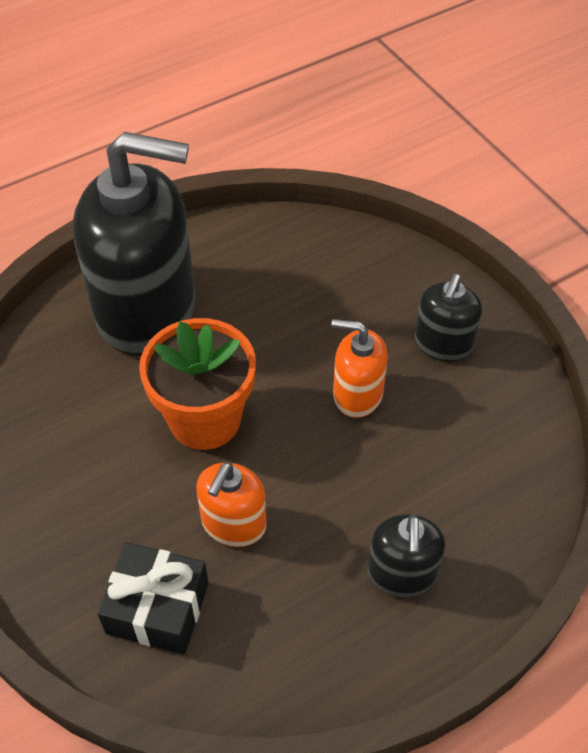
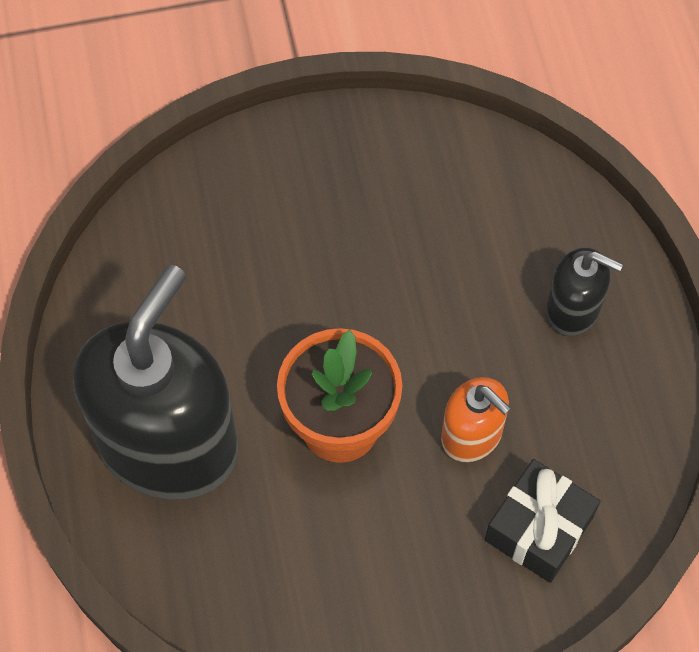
camera: 70 degrees left, 10 degrees up
orange soap dispenser [331,319,388,418] -> none
black soap dispenser [415,274,482,362] -> none

